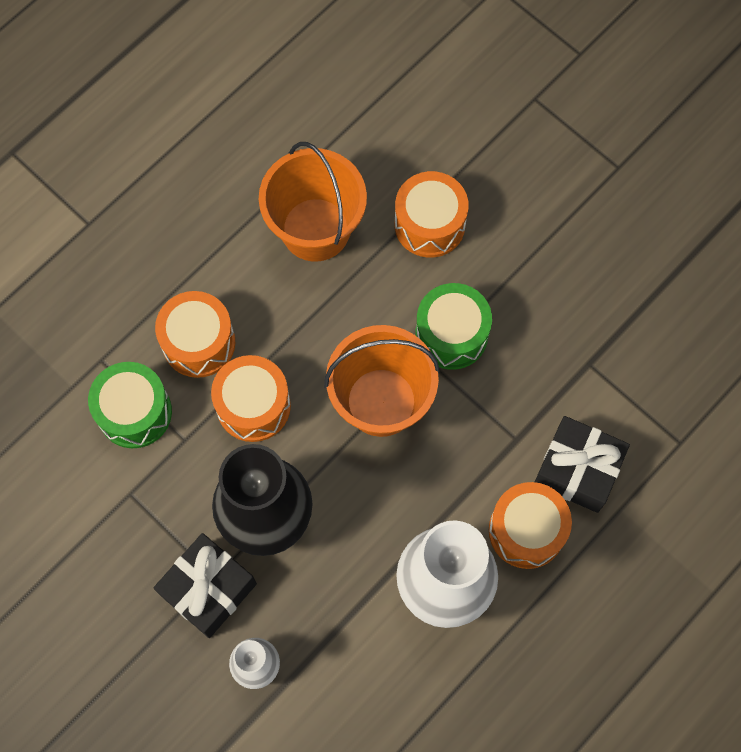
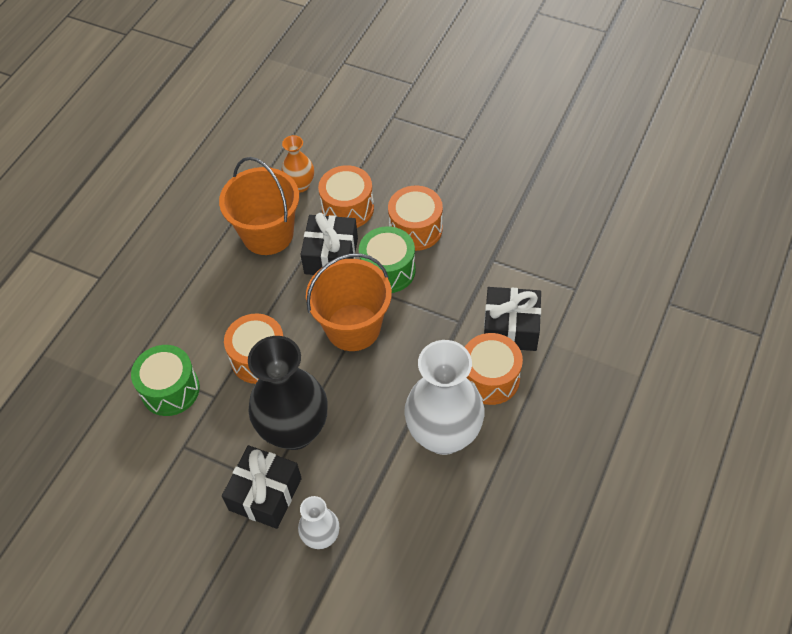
camera: 15 degrees left, 15 degrees down
orange drum [155,291,235,378] -> orange drum moved to [388,186,443,251]
none -> orange vase [281,135,314,192]
none -> black gift [300,213,358,275]

